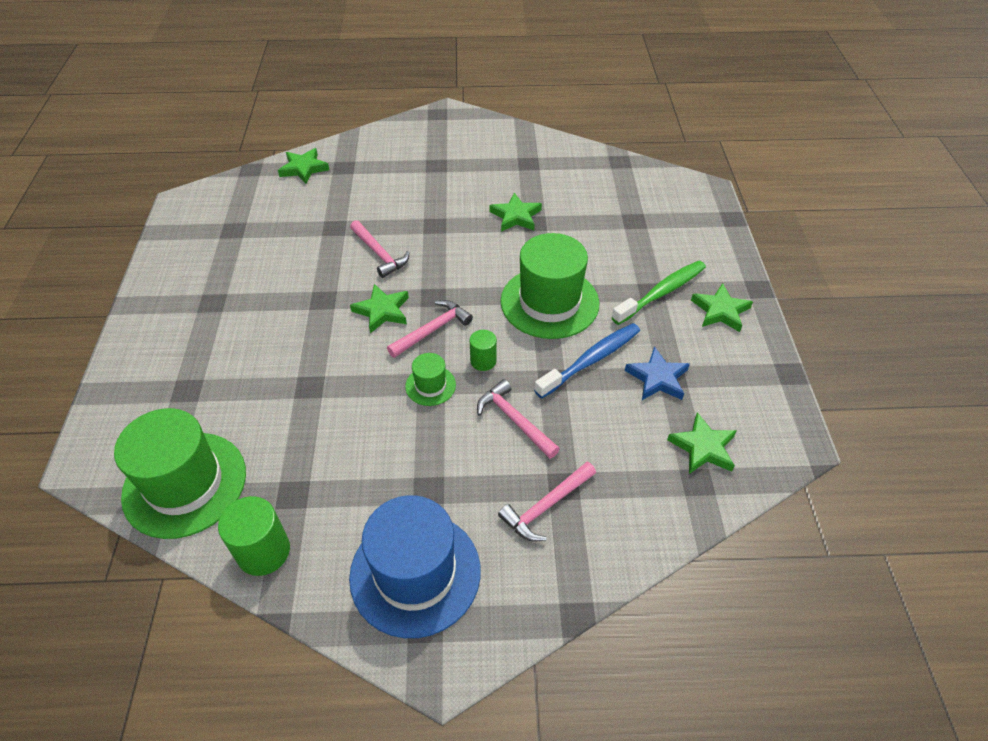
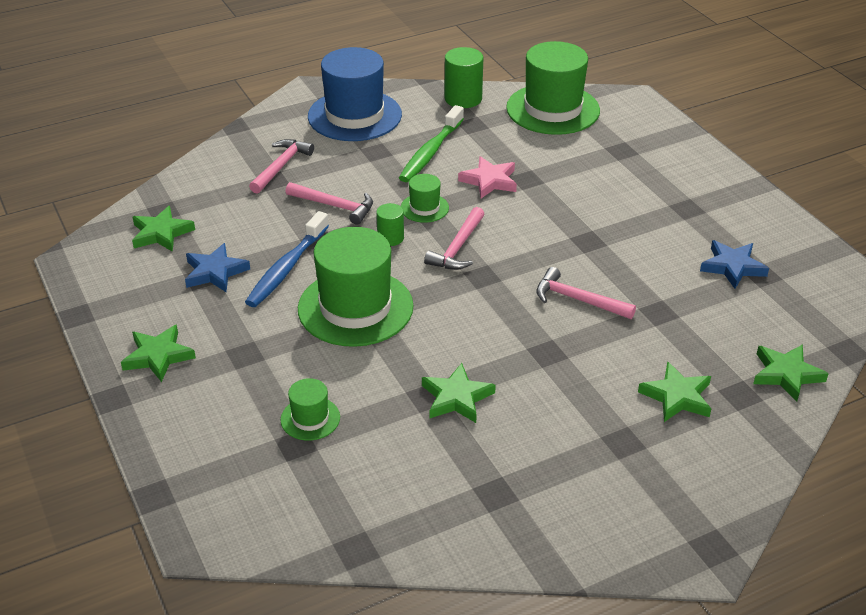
camera: 155 degrees right, 10 degrees down
green star [350,284,409,333] -> green star moved to [638,362,711,422]
green toothbrush [611,261,706,325] -> green toothbrush moved to [399,105,464,182]
none -> green hat [280,378,340,441]
none -> pink star [458,156,517,198]
none -> blue star [700,240,769,289]

